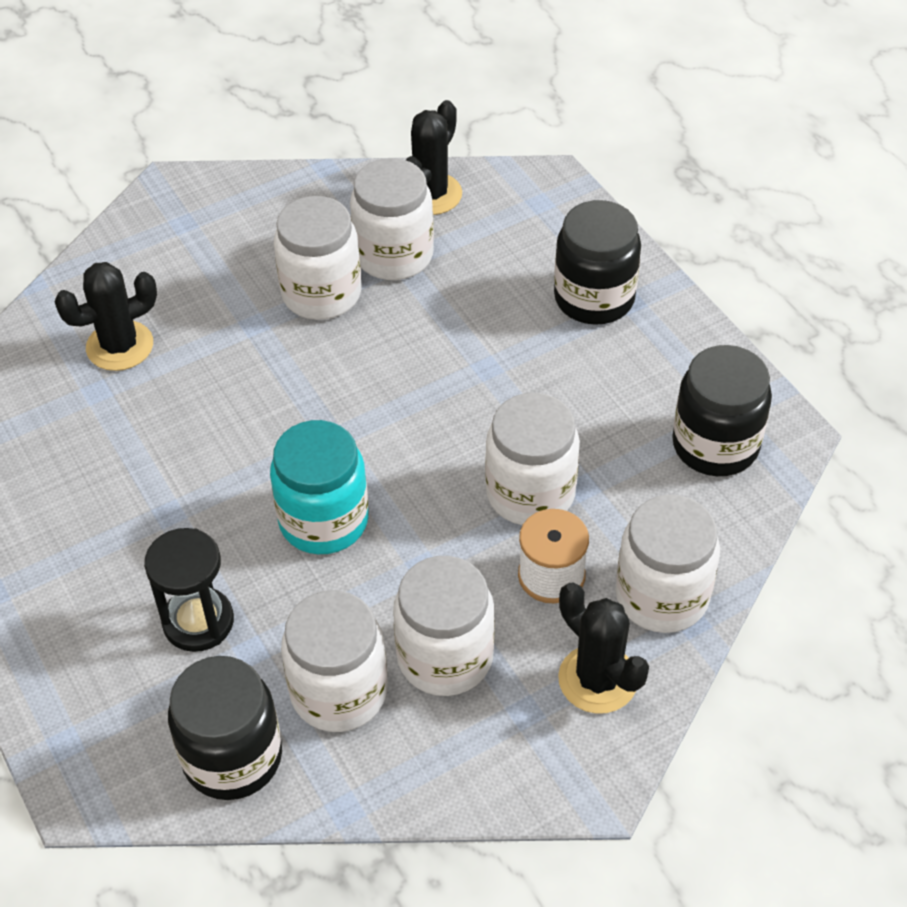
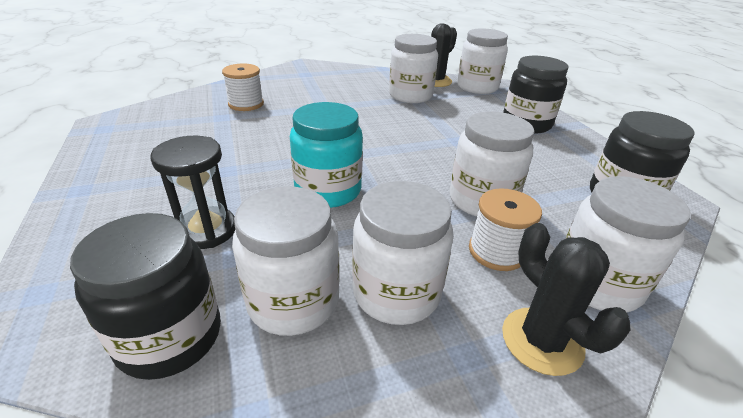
camera: 10 degrees right, 15 degrees down
black cactus [54,262,157,371] -> white spool [222,64,264,111]
white jar [274,196,361,320] -> white jar moved to [457,28,508,94]

